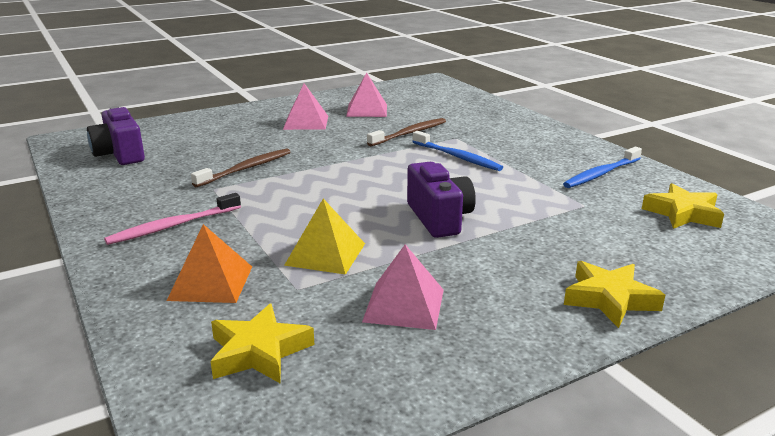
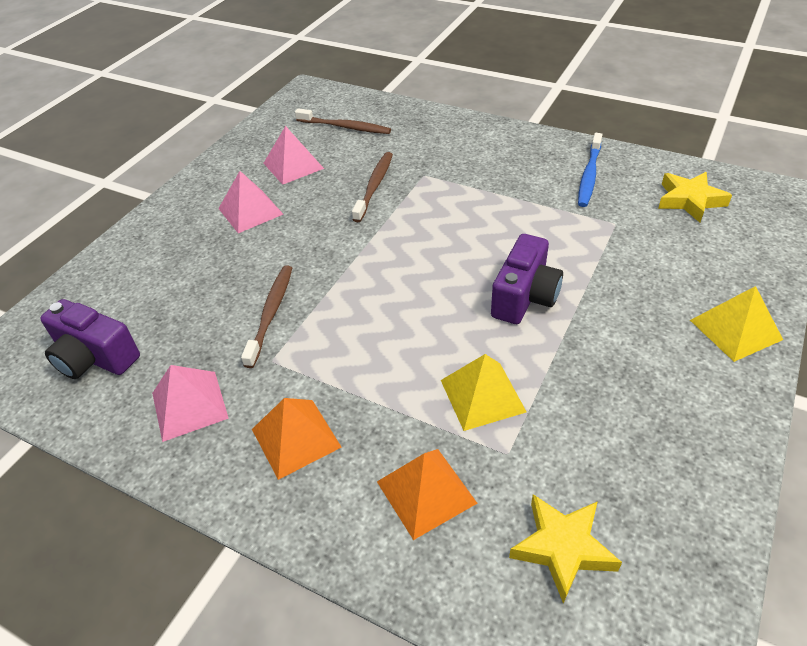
camera: 30 degrees left, 20 degrees up
pink toothbrush [104,193,241,245] -> orange pyramid [252,398,341,480]
pink pyramid [362,244,444,330] -> pink pyramid moved to [152,365,229,442]
purple camera [407,162,476,238] -> purple camera turned 75 degrees clockwise [491,234,563,324]
blue toothbrush [412,131,503,171] -> none
yellow star [564,261,665,328] -> yellow pyramid [690,286,783,362]
none -> brown toothbrush [295,108,391,134]

